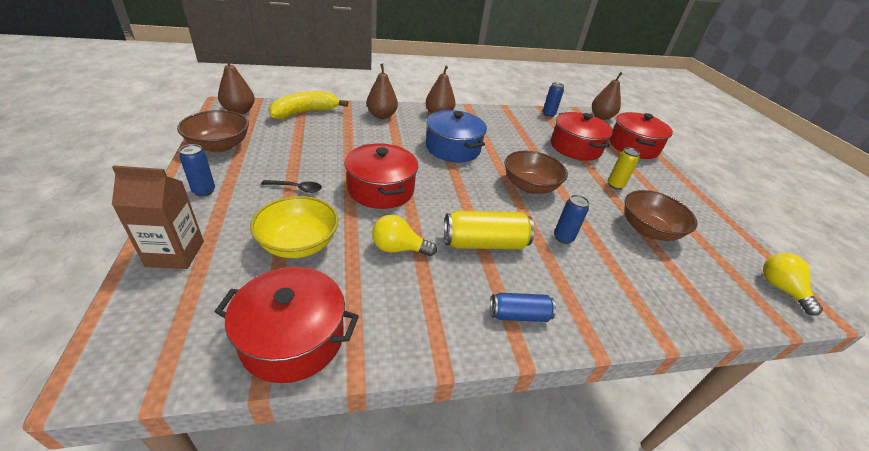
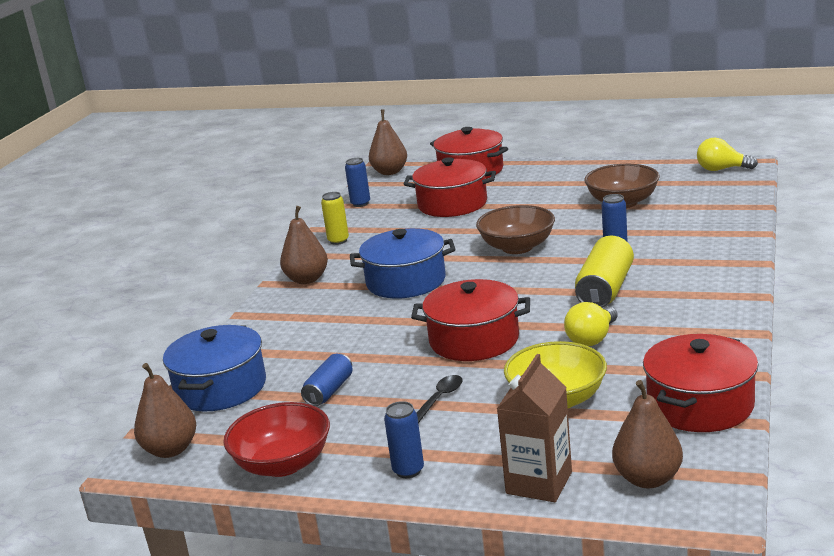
camera: 55 degrees left, 15 degrees down
brown bowl [177,110,249,153] -> red bowl [223,402,330,477]
yellow banana [269,91,348,119] -> blue pot [163,325,266,411]
brown pear [367,64,398,119] -> brown pear moved to [612,380,683,488]
blue can [490,293,556,322] -> blue can moved to [301,354,352,406]
yellow can [608,147,640,190] -> yellow can moved to [321,192,349,245]

